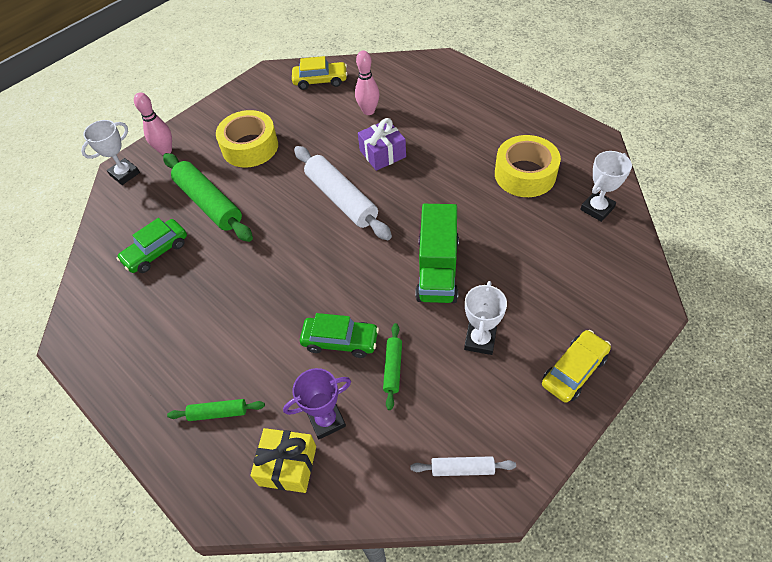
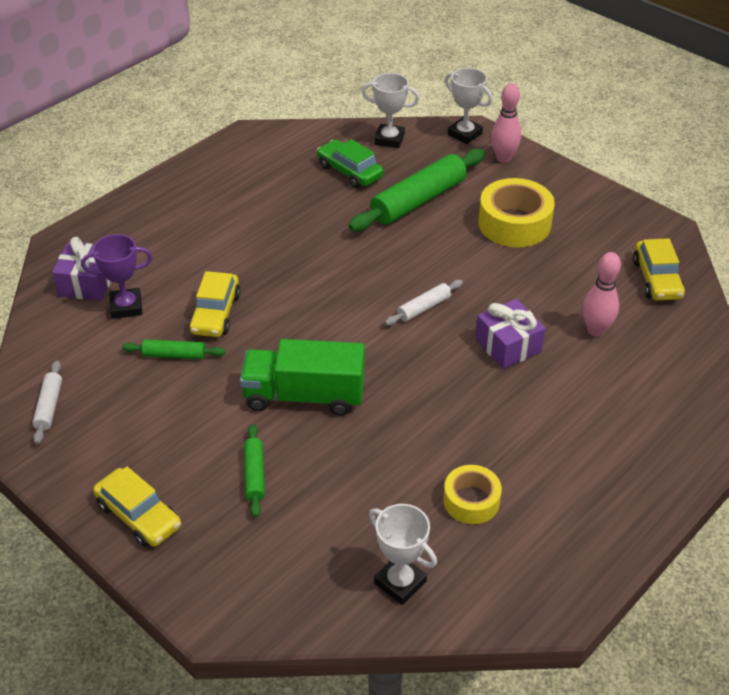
camera: 85 degrees right, 10 degrees down
green rolling pin [167,399,265,421] -> green rolling pin moved to [244,424,265,517]
yellow gift [250,428,316,493] -> purple gift [52,237,111,301]
purple trophy [283,368,351,439] -> purple trophy turned 75 degrees counterclockwise [81,234,153,319]
white rolling pin [294,146,392,240] -> white rolling pin [385,280,463,326], size x0.49
green car [300,313,379,358] -> yellow car [189,271,241,337]
white trophy [464,281,507,355] -> white trophy moved to [362,73,420,148]
yellow tape [495,135,561,197] -> yellow tape [443,465,502,524], size x0.61

